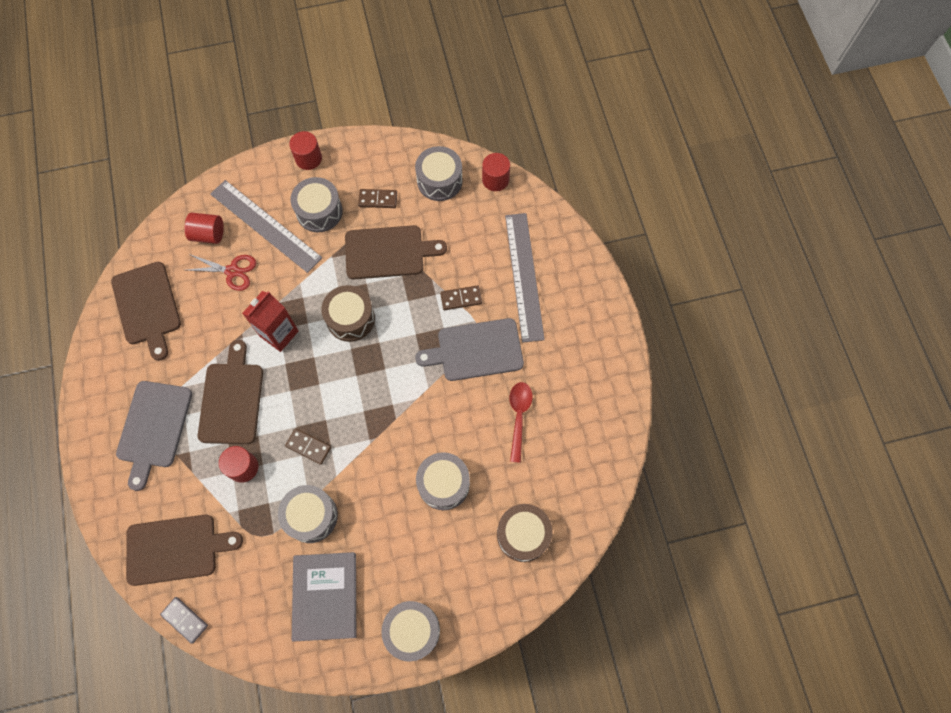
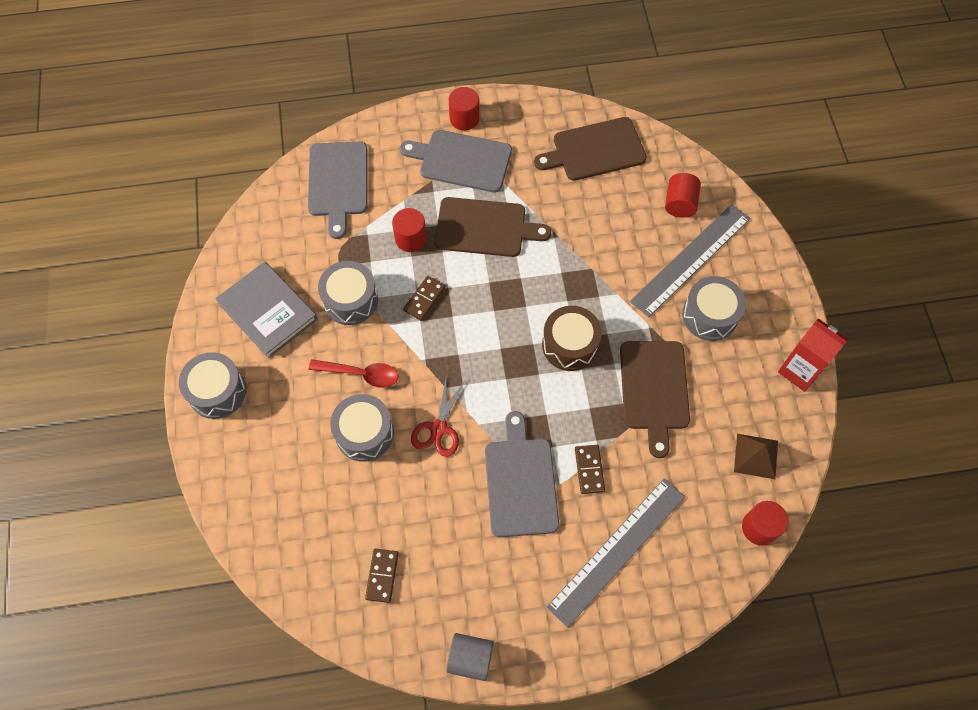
camera: 95 degrees right, 5 degrees down
brown cutting board [126,515,243,586] -> grey cutting board [308,142,367,239]
grey domino [160,597,208,644] -> none
red scissors [187,254,256,291] -> red scissors moved to [411,375,466,457]
red carton [242,291,298,352] -> red carton moved to [778,319,848,392]
red cylinder [289,131,322,170] -> red cylinder moved to [449,87,479,131]
grey book [292,552,356,642] -> grey book turned 45 degrees clockwise [215,261,318,359]
brown domino [358,189,397,208] -> brown domino moved to [365,549,399,603]
grey drum [415,146,463,201] -> brown pyramid [734,434,778,479]
brown drum [497,504,553,562] -> none
grey ruler [505,213,545,342] -> grey ruler turned 45 degrees counterclockwise [547,478,685,628]
red spoon [510,382,533,463] -> red spoon moved to [309,359,398,388]
none -> grey cylinder [446,633,494,681]

